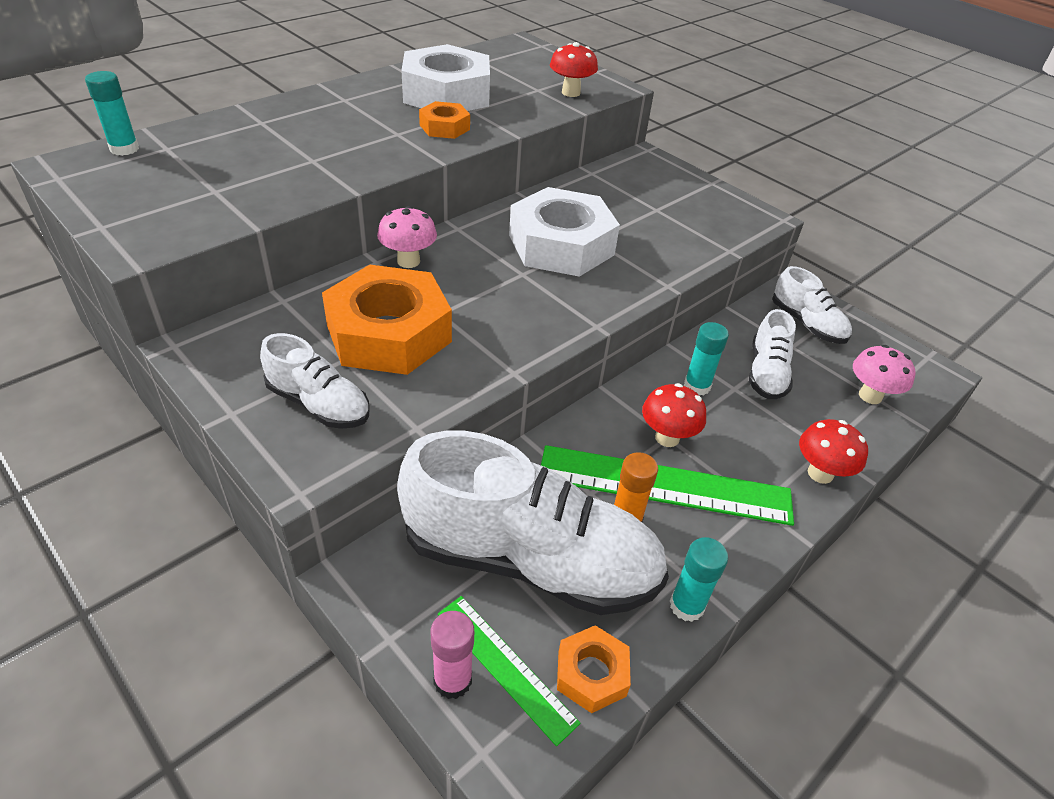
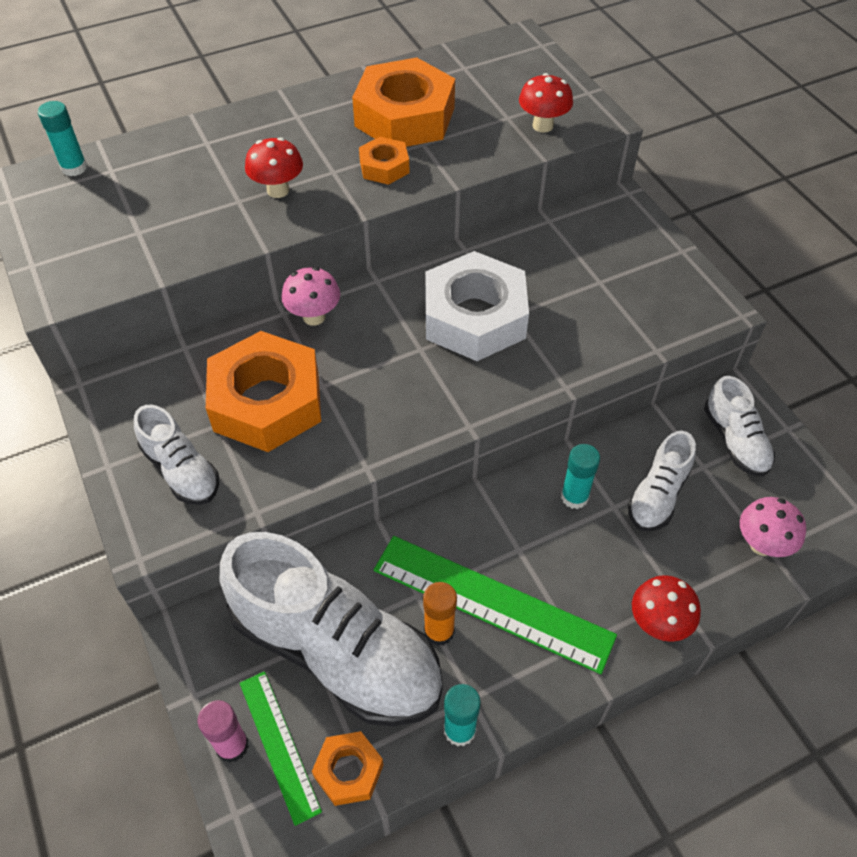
camera: 20 degrees right, 10 degrees up
white nut [401,44,490,111] -> orange nut [352,57,455,147]
red mushroom [642,383,706,447] -> red mushroom moved to [245,137,303,198]

